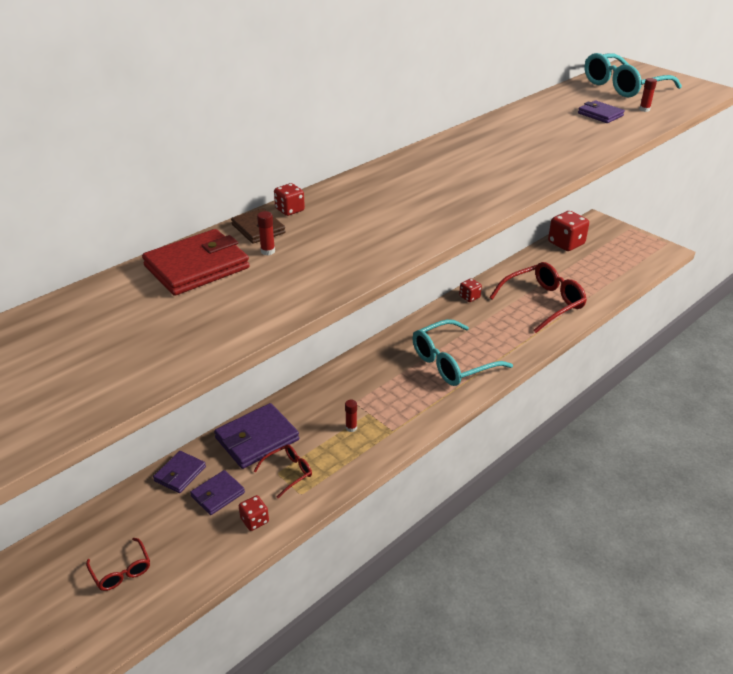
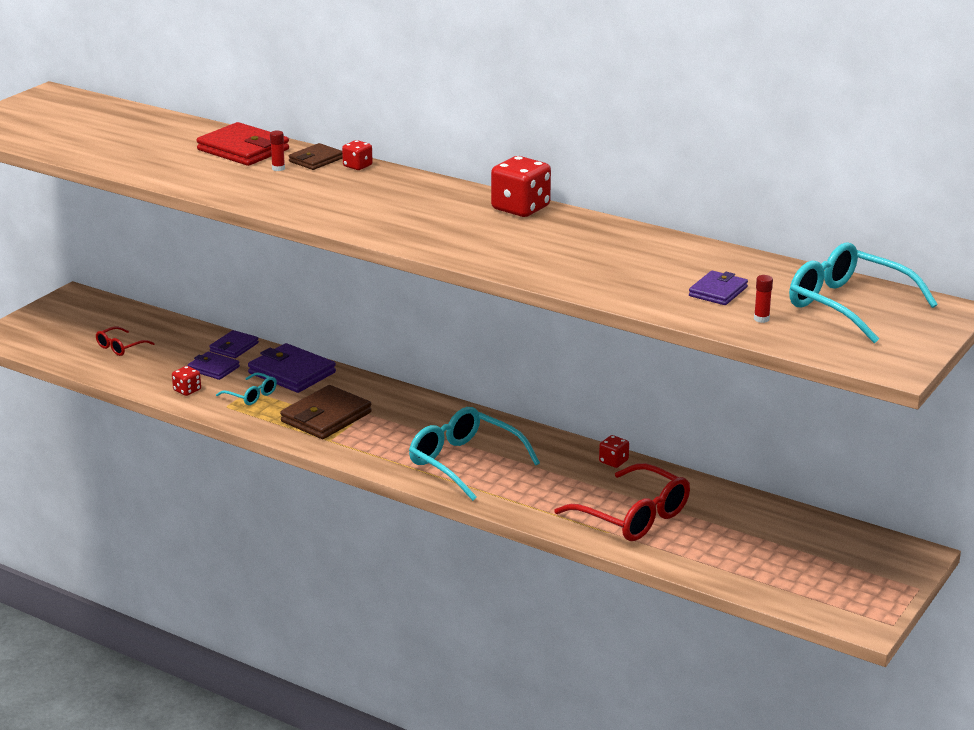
camera: 75 degrees right, 10 degrees down
purple wallet [153,451,206,493] -> purple wallet turned 75 degrees counterclockwise [209,330,259,358]
red glasses [254,444,312,498] -> turquoise glasses [216,373,277,405]
red glue stick [345,400,357,432] -> brown wallet [280,385,372,439]
red dice [548,211,589,251] -> red dice moved to [491,156,551,217]

